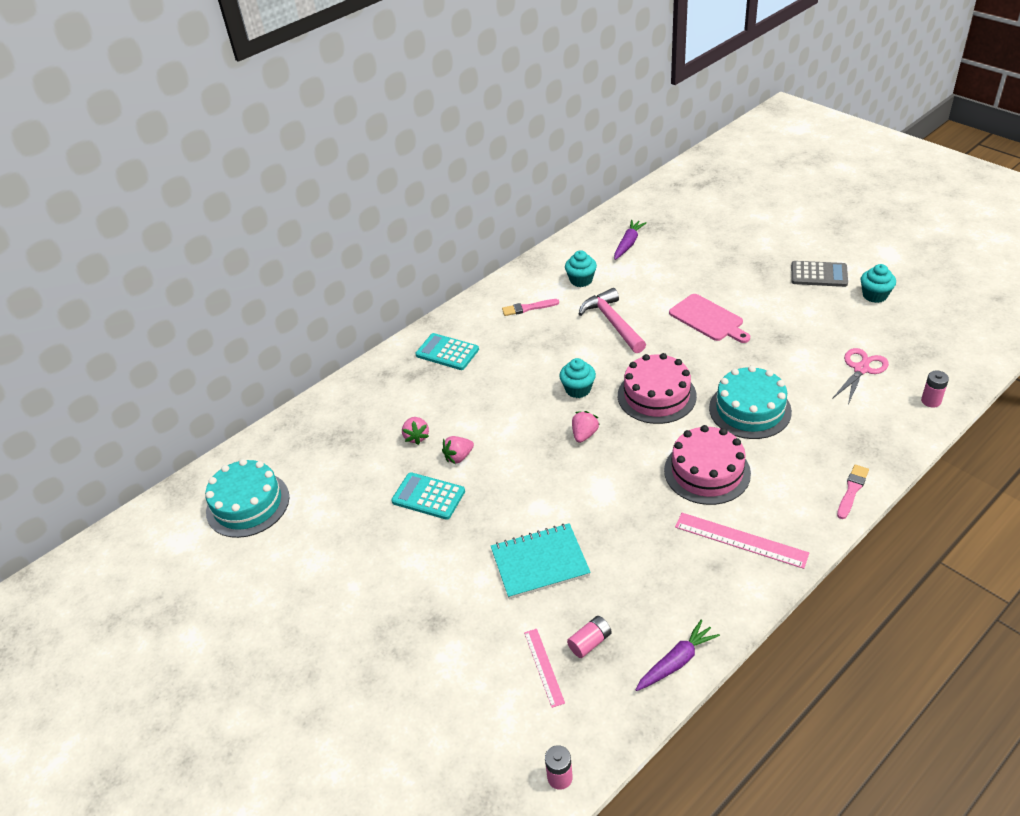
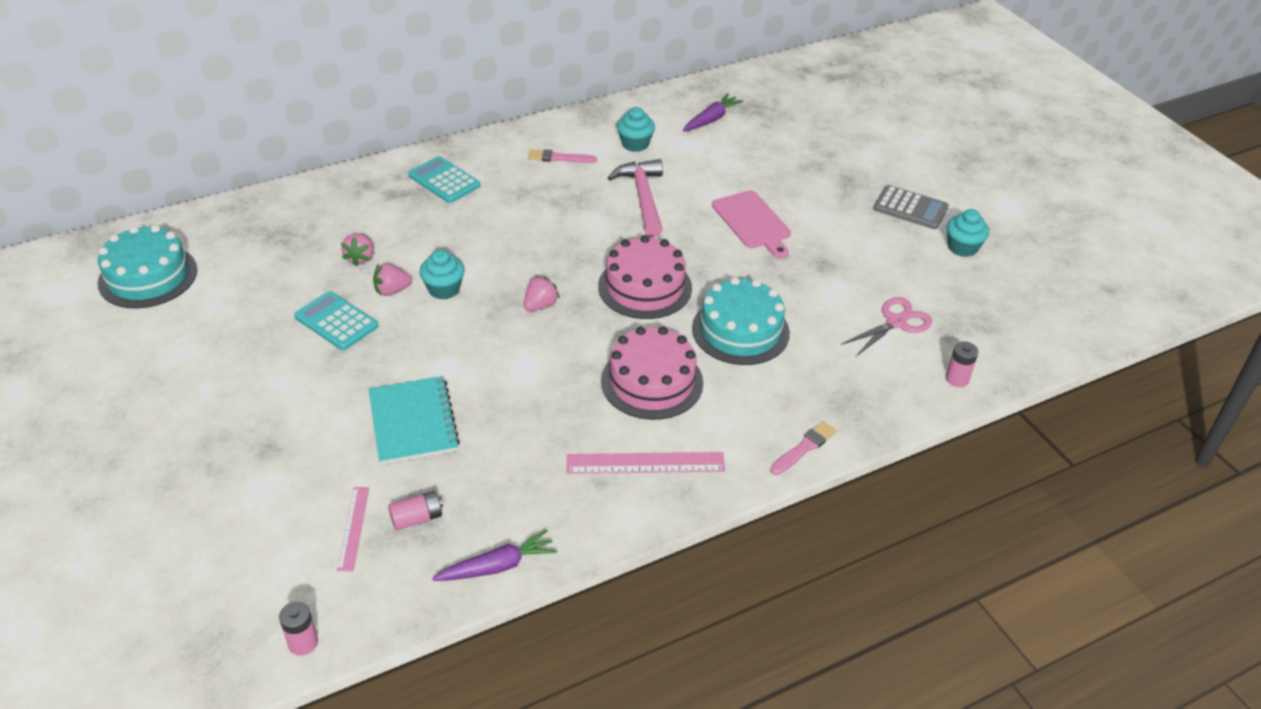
camera: 10 degrees right, 0 degrees up
turquoise notebook [491,523,591,599] -> turquoise notebook turned 75 degrees clockwise [368,376,460,465]
turquoise cupcake [559,358,596,398] -> turquoise cupcake moved to [419,249,465,299]
pink ruler [675,513,809,569] -> pink ruler turned 45 degrees counterclockwise [566,452,725,474]

